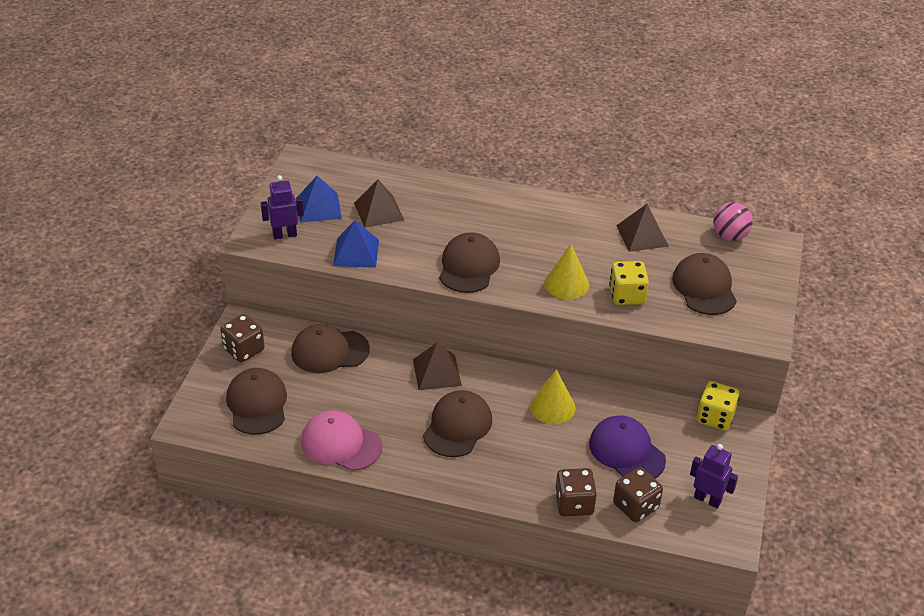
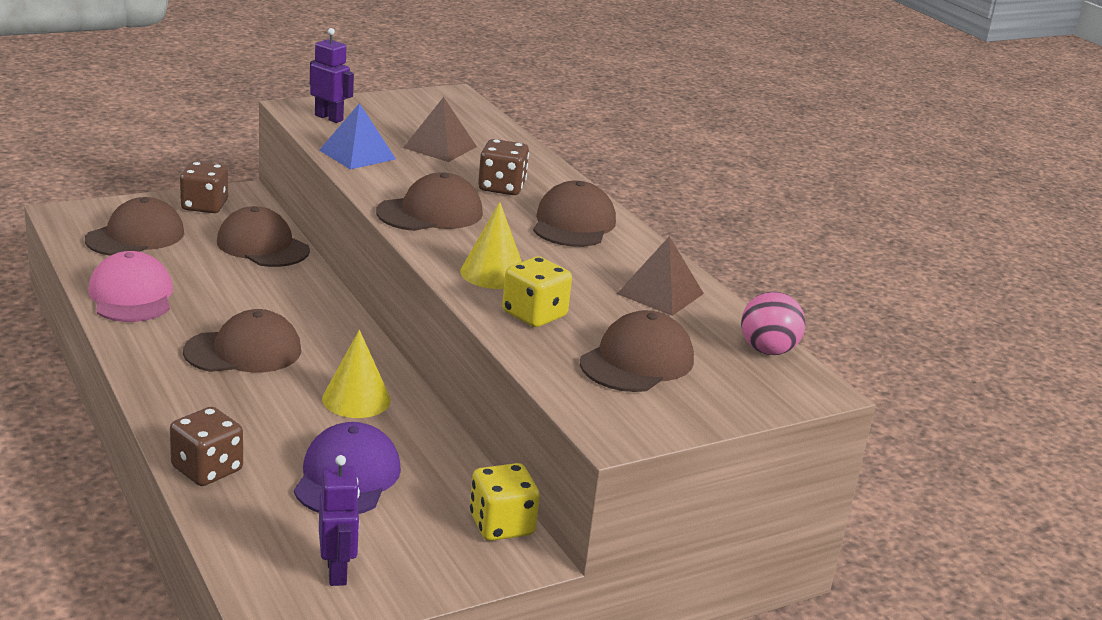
camera: 45 degrees right, 15 degrees down
blue pyramid [298,176,342,223] -> none
brown pyramid [413,342,462,390] -> none
brown dice [613,467,663,522] -> brown dice moved to [478,139,529,195]
none -> brown cap [533,181,616,247]

